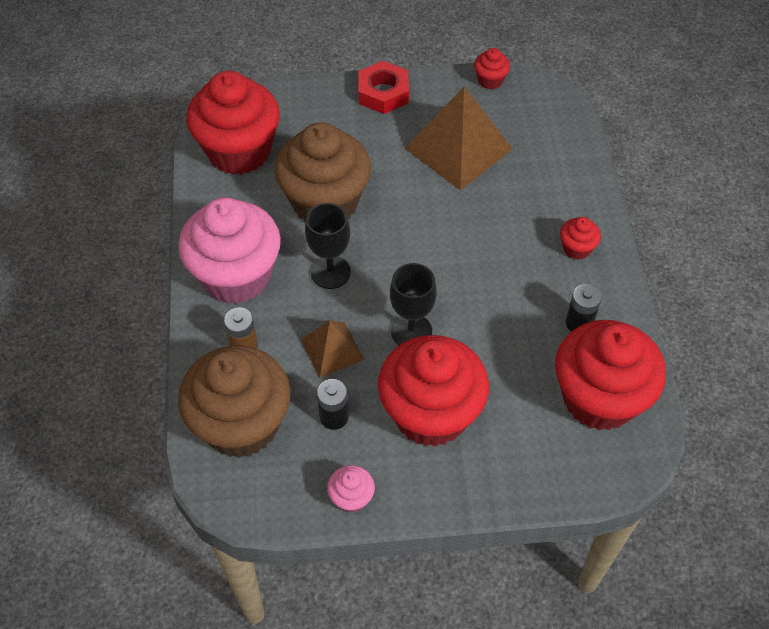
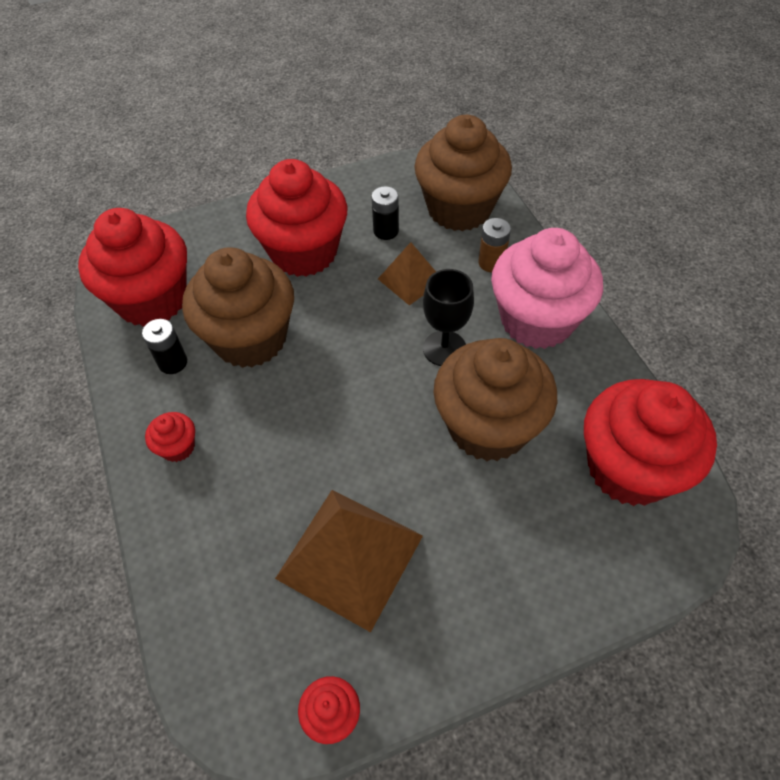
camera: 165 degrees right, 0 degrees up
pink cupcake [327,465,375,513] -> none
red nut [358,61,409,114] -> none
black goblet [390,263,437,345] -> none
none -> brown cupcake [182,247,294,368]

